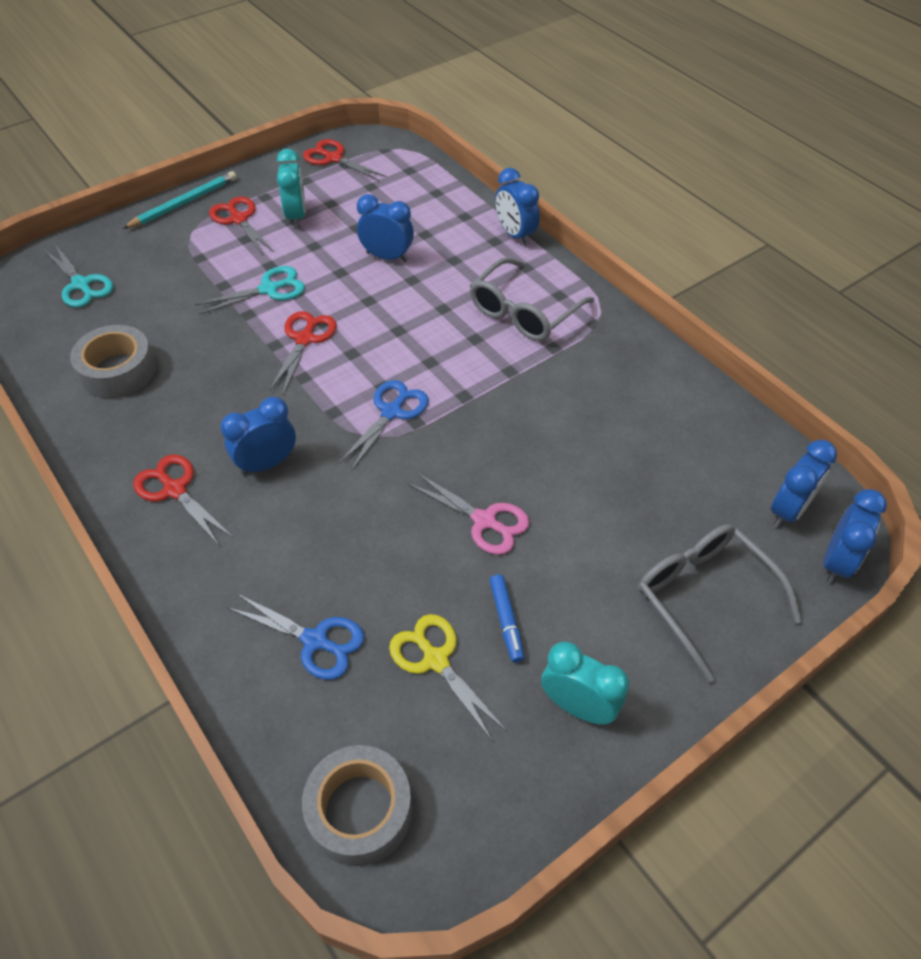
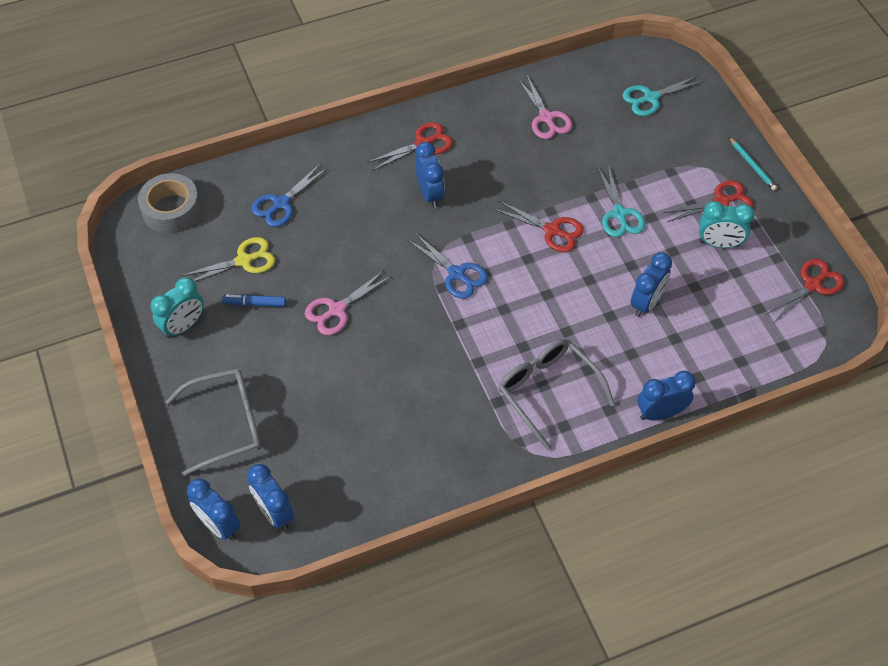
camera: 105 degrees right, 5 degrees up
grey tape [70,325,156,398] -> pink scissors [517,74,572,139]
turquoise pencil [122,171,237,229] -> turquoise pencil [729,137,777,191], size x0.65

